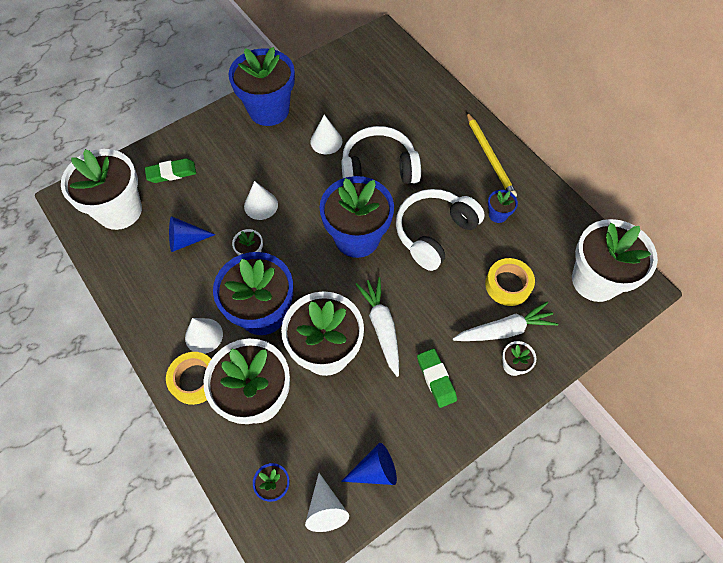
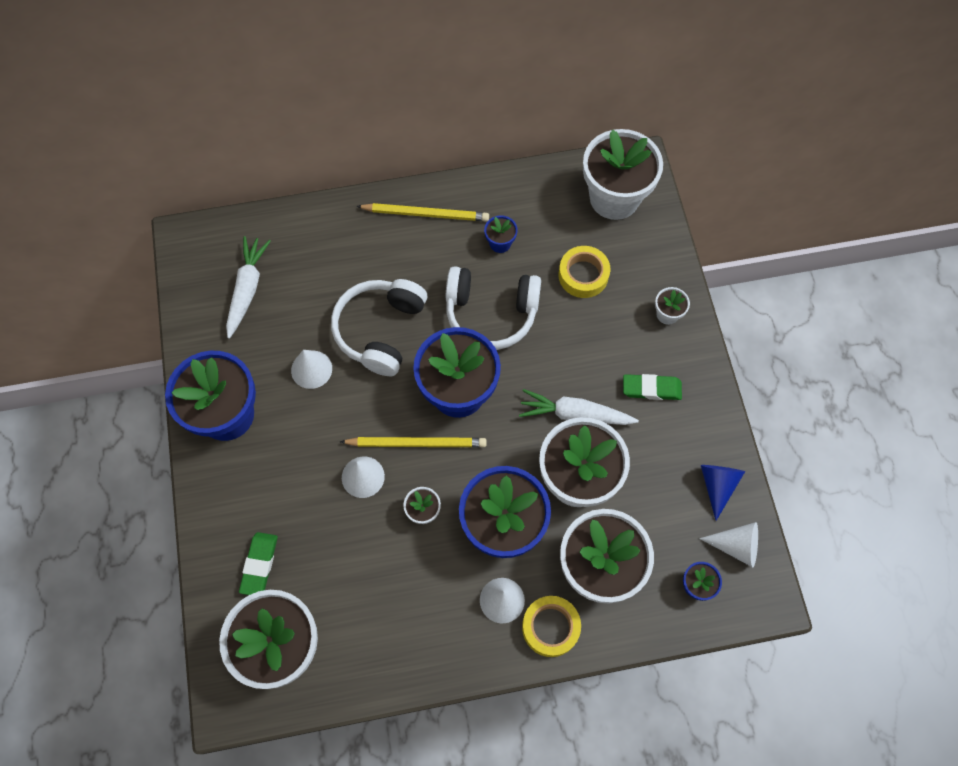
camera: 65 degrees left, 5 degrees up
blue cone [169,216,216,252] -> none
white headphones [396,189,485,271] -> white headphones turned 60 degrees counterclockwise [446,266,541,350]
white carrot [453,302,558,341] -> white carrot moved to [226,236,271,339]
none -> yellow pencil [340,437,487,447]

